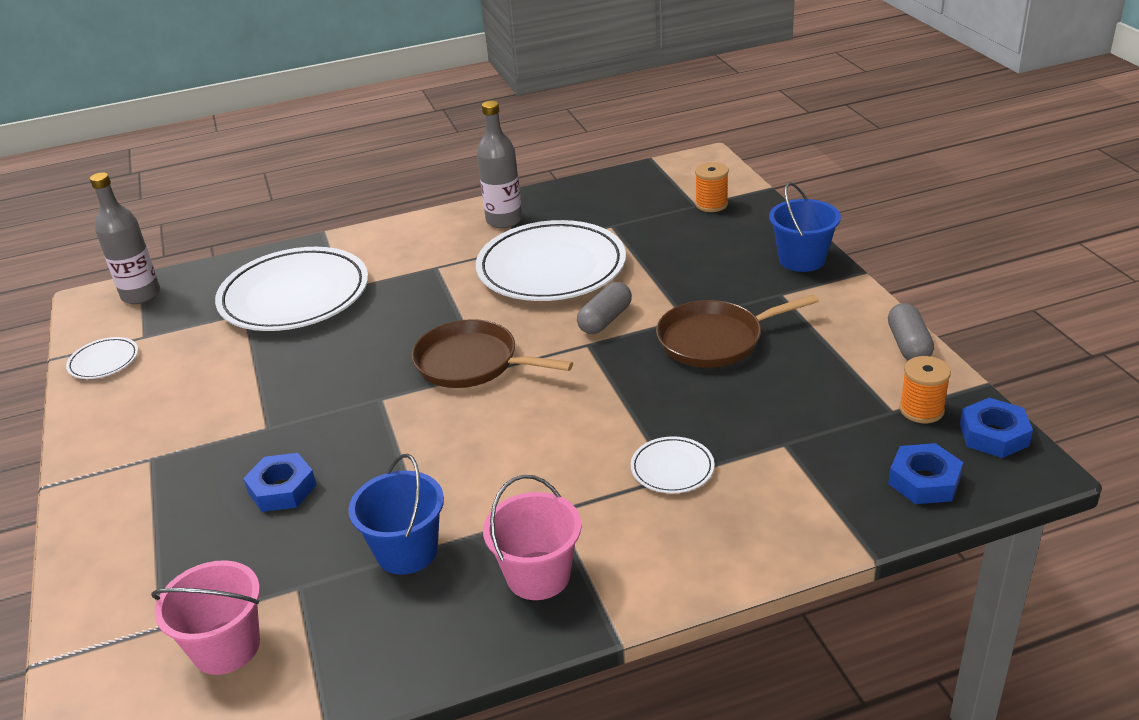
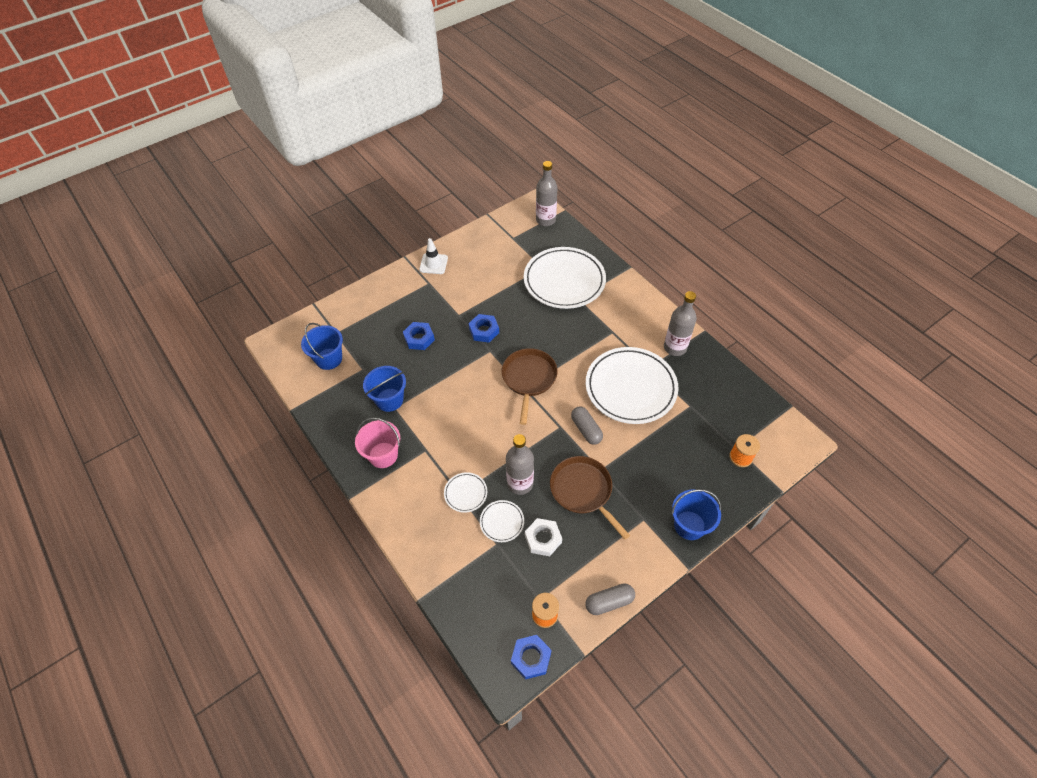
camera: 70 degrees right, 20 degrees up
white plate [66,337,138,379] -> white plate moved to [480,500,524,542]
pink bucket [151,560,260,675] -> blue bucket [301,323,343,370]
grey capsule [577,282,632,334] -> grey capsule turned 45 degrees clockwise [571,407,603,445]
blue nut [888,443,963,504] -> blue nut moved to [468,314,499,342]
none -> white traffic cone [419,238,448,274]
none -> grey bottle [506,434,534,495]
none -> white nut [525,518,562,556]

